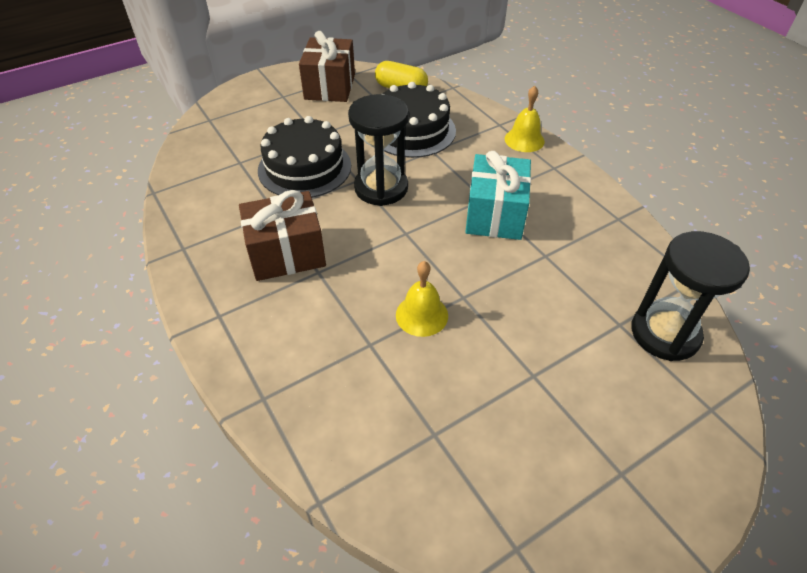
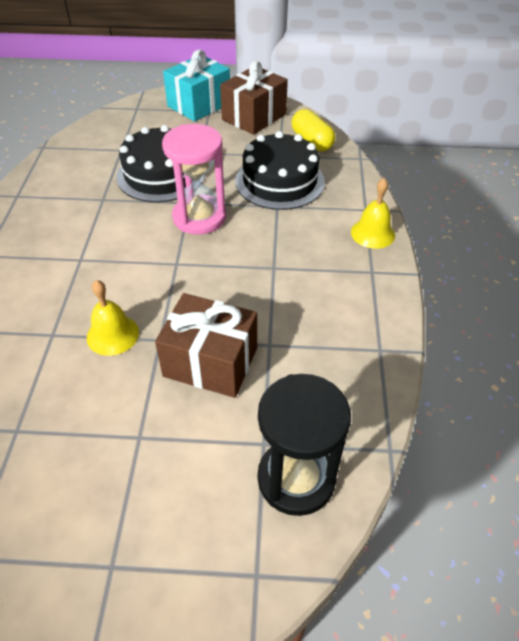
camera: 35 degrees right, 0 degrees up
brown gift [239,190,326,281] -> brown gift moved to [155,293,257,398]
black hourglass [348,94,409,206] -> pink hourglass [162,124,226,235]
turquoise gift [465,151,531,240] -> turquoise gift moved to [163,49,230,122]

